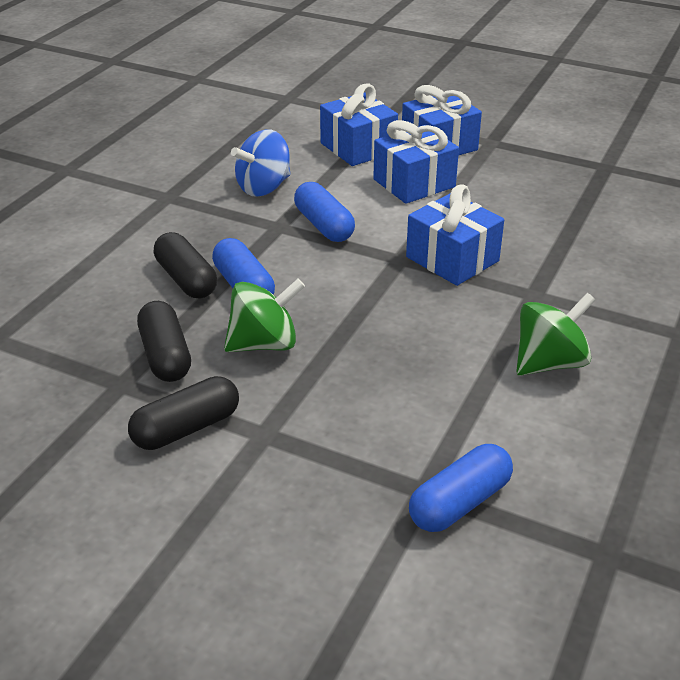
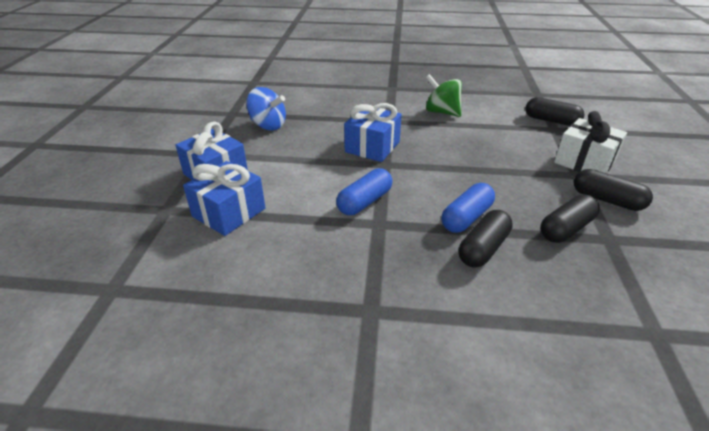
camera: 110 degrees left, 0 degrees up
green spinning top [224,279,305,352] -> none
blue spinning top [231,129,290,197] -> blue spinning top moved to [246,87,286,130]
blue gift [373,120,459,204] -> none
blue capsule [409,444,513,532] -> black capsule [525,97,584,126]
none -> white gift [554,111,627,173]

